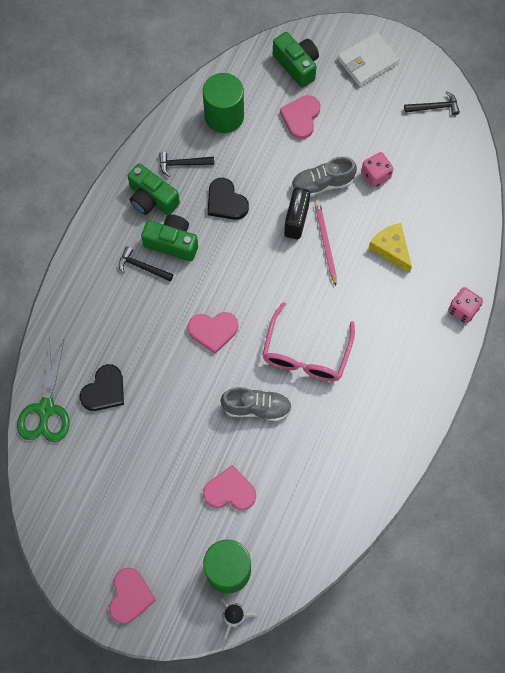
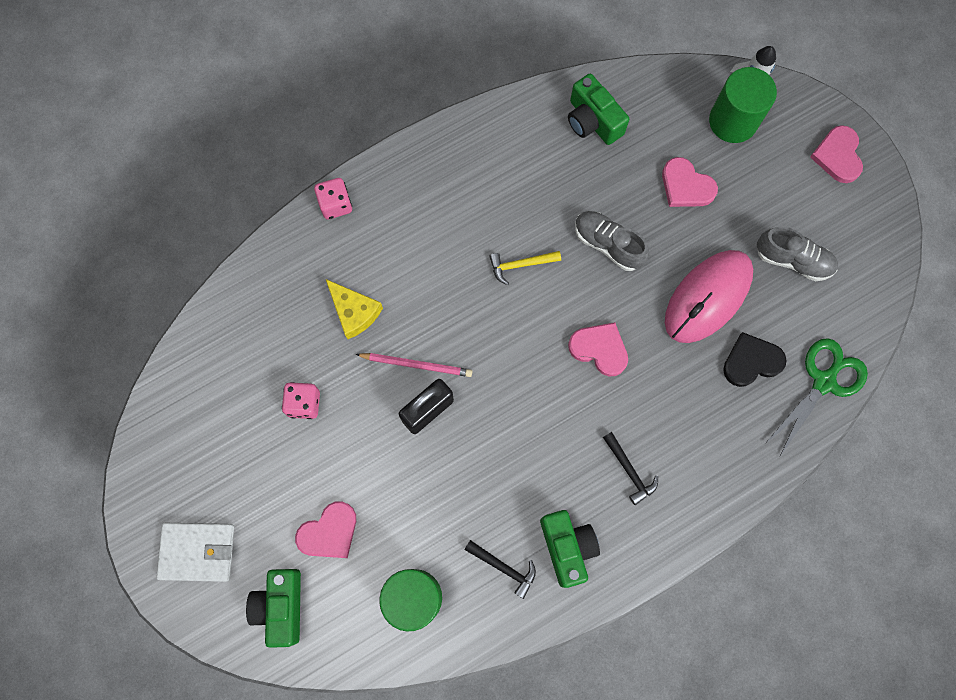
camera: 145 degrees left, 5 degrees up
pink heart [109,568,156,624] -> pink heart turned 45 degrees counterclockwise [810,125,863,183]
green camera [141,214,198,261] -> green camera moved to [568,74,629,145]
black heart [208,178,249,220] -> none
pink glasses [262,302,355,381] -> yellow hammer [489,251,561,285]
grey shoe [291,157,357,197] -> grey shoe moved to [757,227,838,281]
pink pencil [314,201,336,286] -> pink pencil turned 105 degrees counterclockwise [355,353,472,377]
yellow cheese [368,223,412,273] -> yellow cheese turned 45 degrees counterclockwise [326,279,383,339]
black hammer [404,91,460,115] -> none
none -> pink mouse [665,250,753,343]

